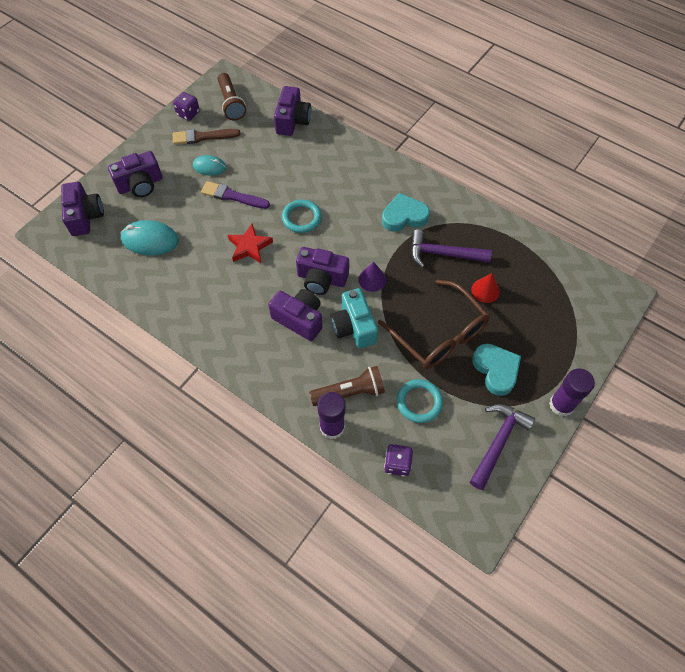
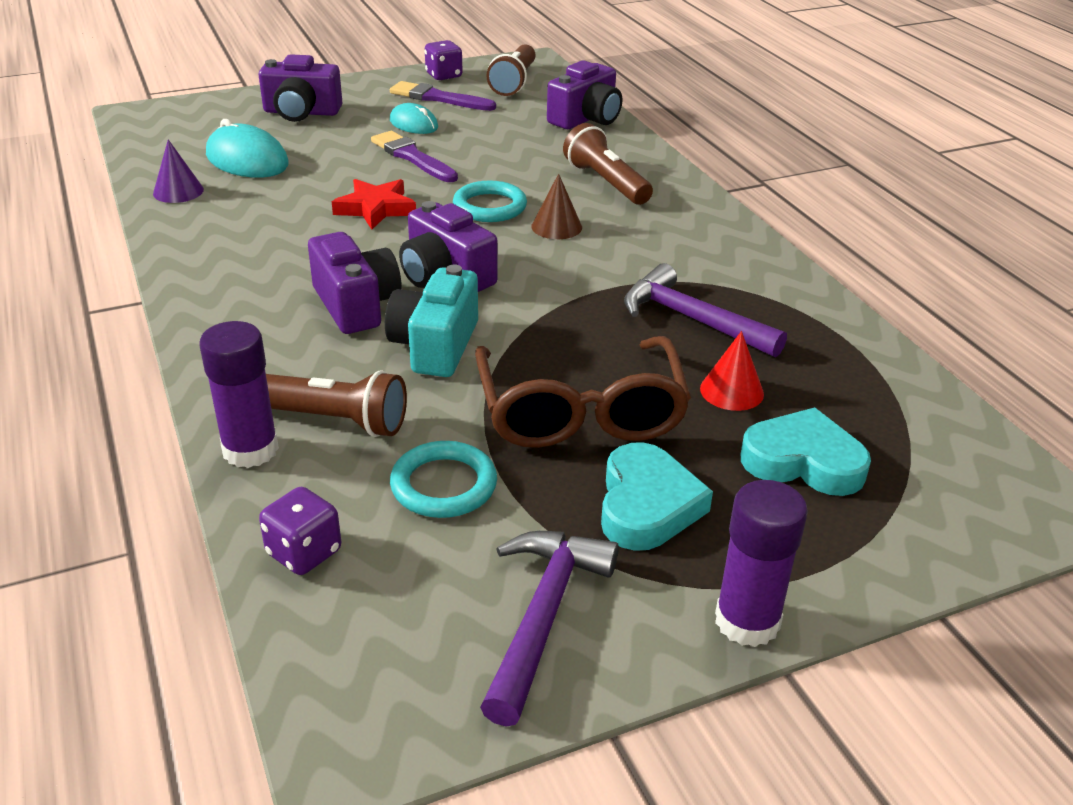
camera: 30 degrees right, 25 degrees down
purple camera [61,182,104,236] -> none
brown brush [173,129,241,145] -> purple brush [390,81,496,111]
purple cone [358,262,386,292] -> purple cone moved to [153,139,204,203]
turquoise heart [382,193,430,231] -> turquoise heart moved to [741,407,871,496]
purple hammer [470,404,535,490] -> purple hammer turned 45 degrees counterclockwise [480,531,619,727]
none -> brown cone [531,174,582,239]
none -> brown flashlight [563,123,653,205]

